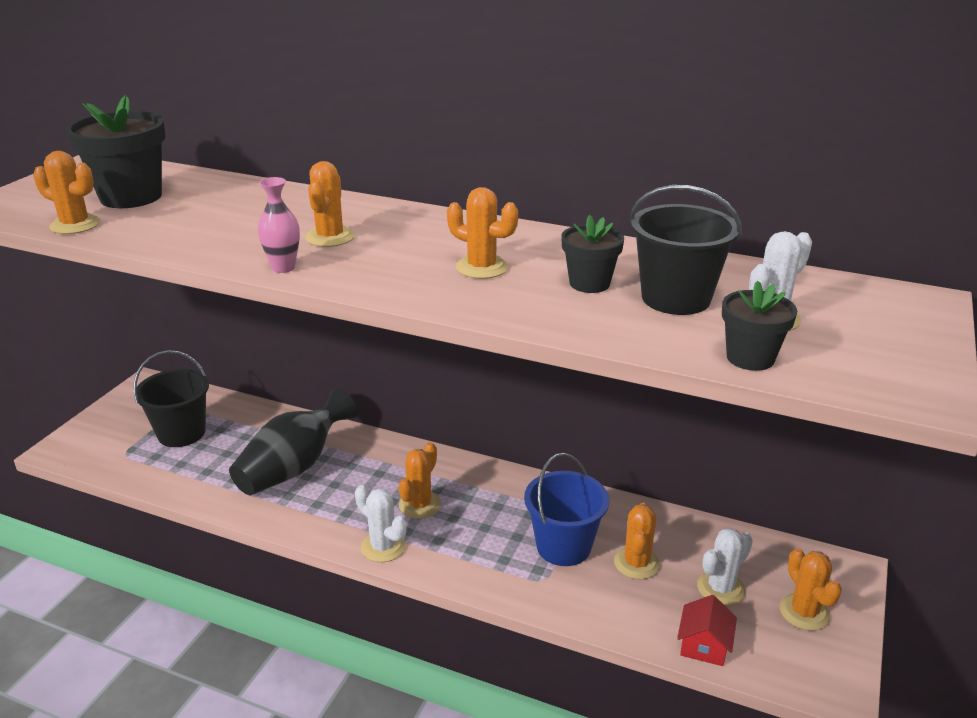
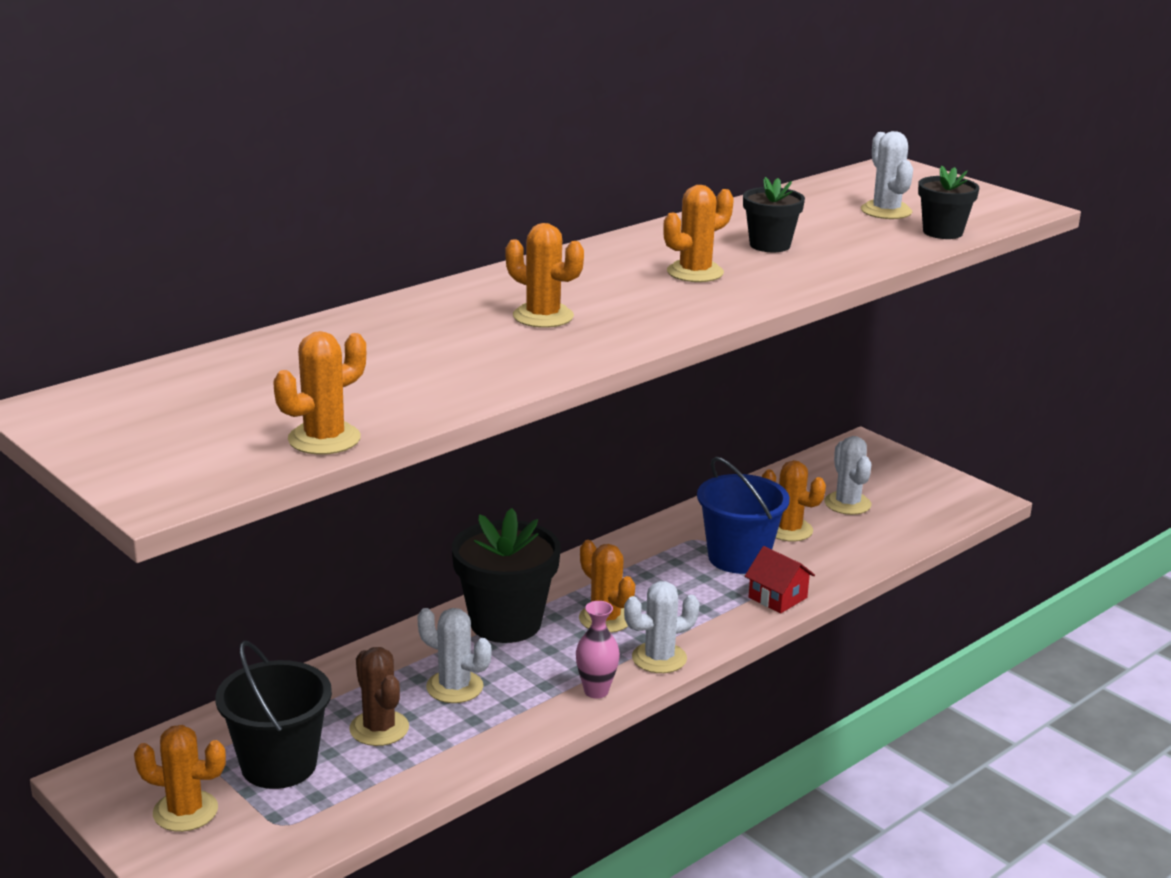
camera: 65 degrees left, 5 degrees down
black flower pot [66,94,165,208] -> black flower pot moved to [452,508,561,643]
black vase [229,388,357,495] -> white cactus [417,608,491,703]
pink vase [258,177,300,273] -> pink vase moved to [576,601,620,699]
black bucket [630,185,742,315] -> none
red house [677,595,737,666] -> red house moved to [745,546,815,613]
orange cactus [779,548,842,631] -> orange cactus moved to [134,725,226,832]
none -> brown cactus [350,647,409,746]

